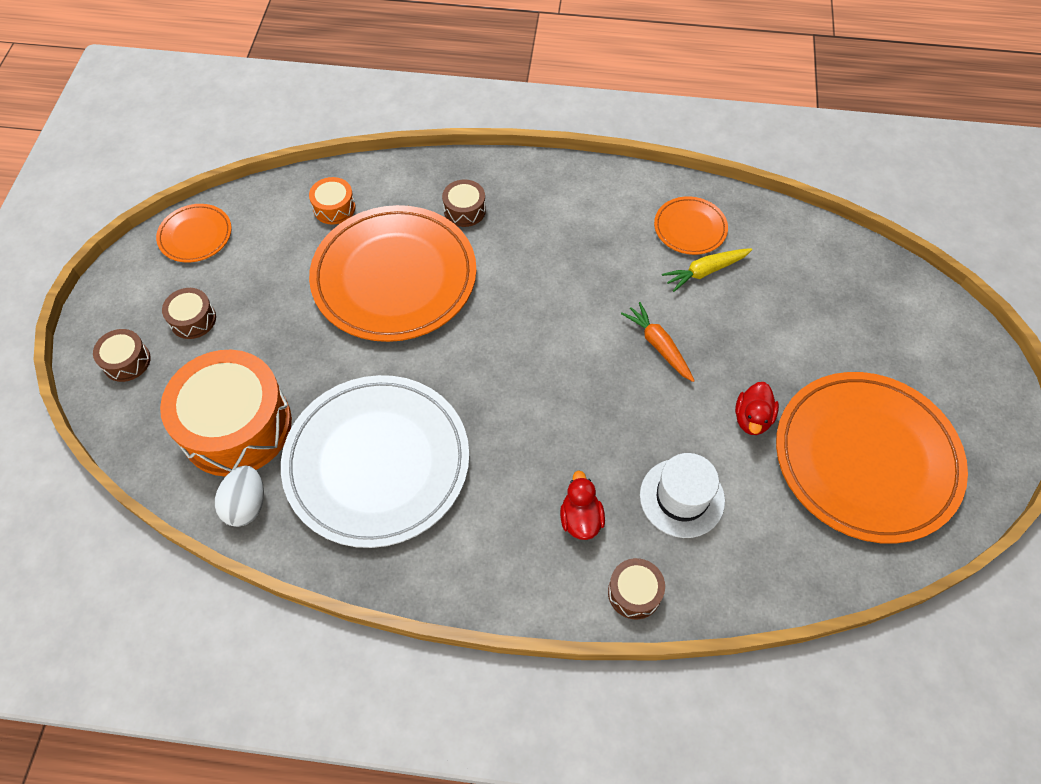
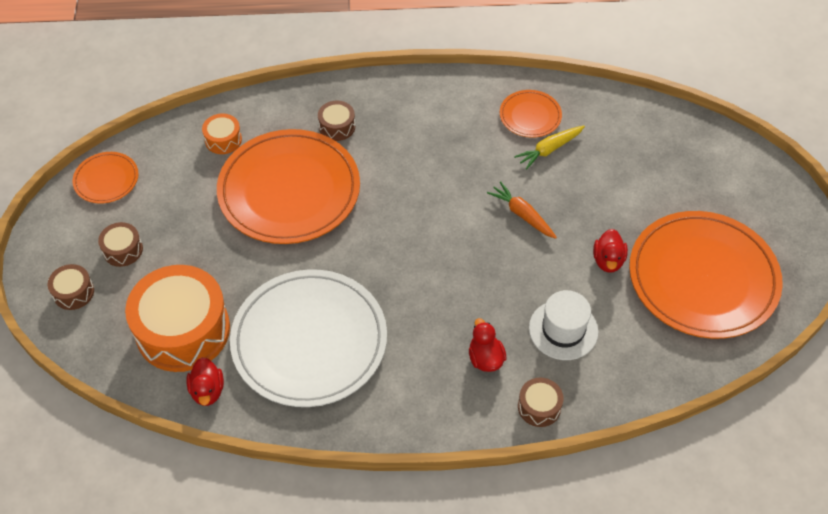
camera: 10 degrees left, 5 degrees down
white egg [215,465,264,527] -> red duck [186,357,224,406]

